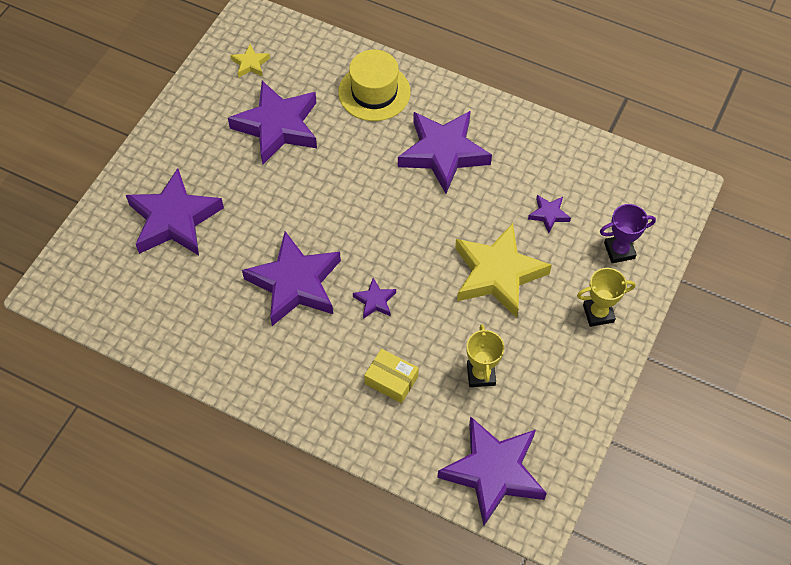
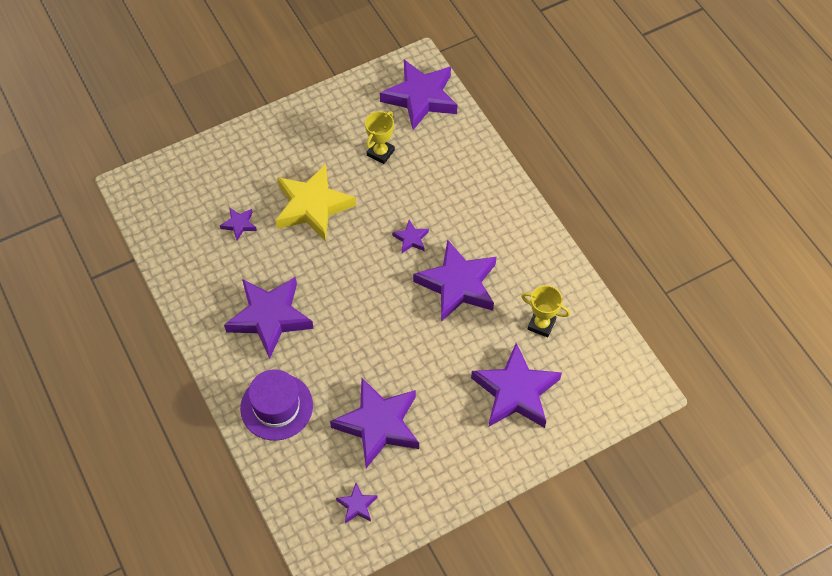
camera: 145 degrees left, 0 degrees up
yellow star [231,44,270,78] -> purple star [336,483,378,523]
yellow hat [338,50,411,121] -> purple hat [240,369,313,441]
yellow box [364,349,419,403] -> none
yellow trophy [577,268,635,327] -> yellow trophy moved to [521,285,570,337]
purple trophy [600,204,656,263] -> none

